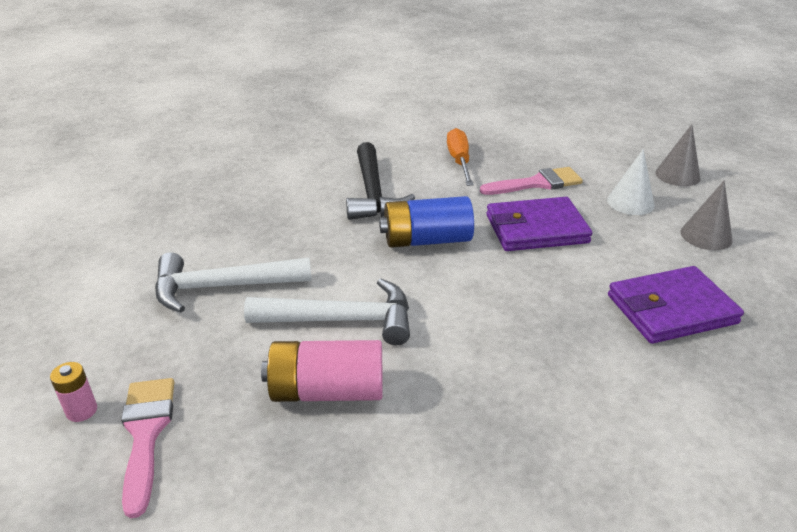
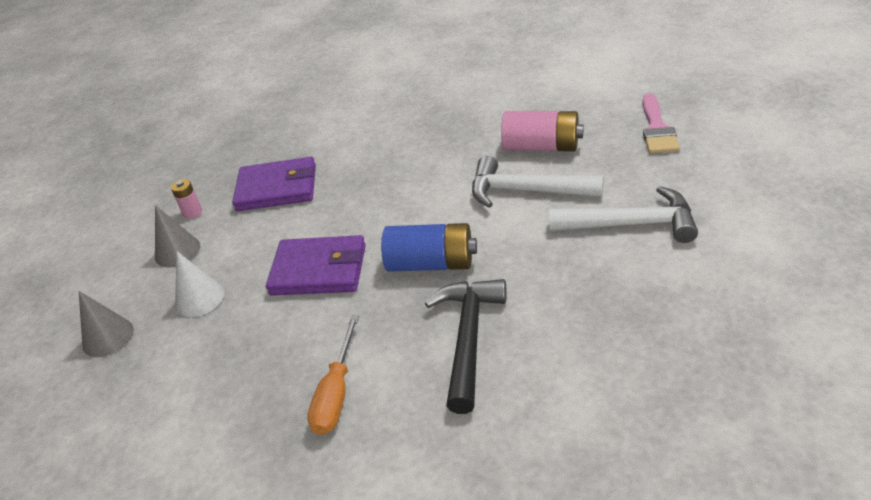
camera: 160 degrees left, 5 degrees up
pink battery [50,362,97,422] -> pink battery moved to [171,179,202,219]
pink brush [480,167,583,195] -> none

